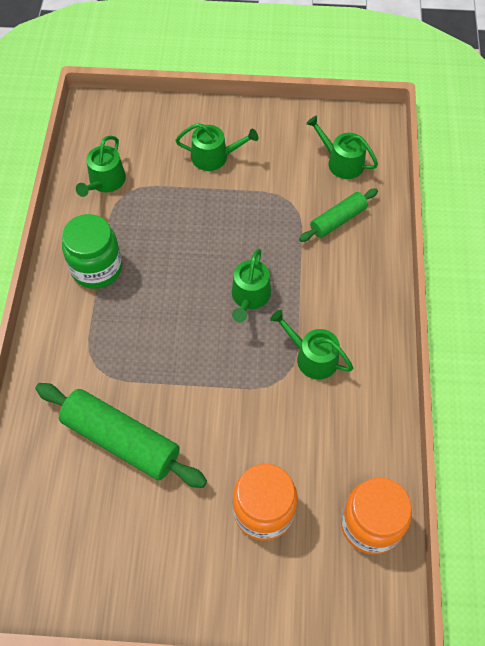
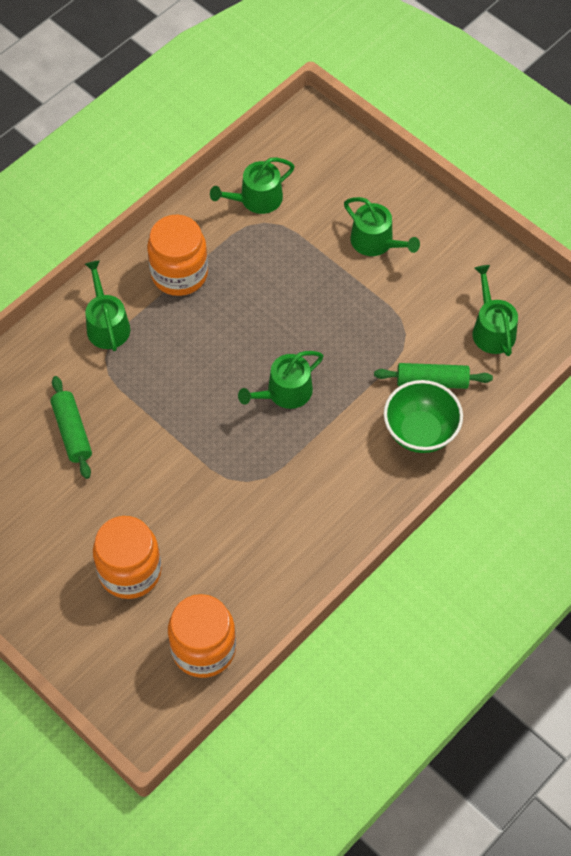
camera: 40 degrees right, 0 degrees up
green rolling pin [35,383,207,488] -> green rolling pin [51,376,92,479], size x0.58
green jar [62,214,122,289] -> orange jar [147,215,208,296]
green watering can [270,310,353,380] -> green watering can moved to [85,260,130,351]
none -> green bowl [384,380,463,453]

